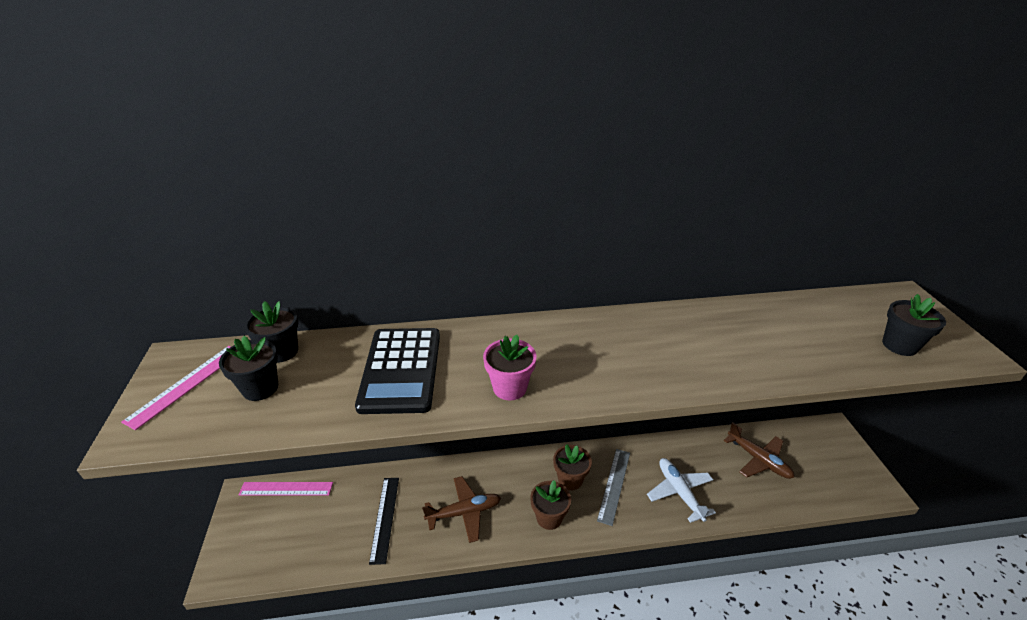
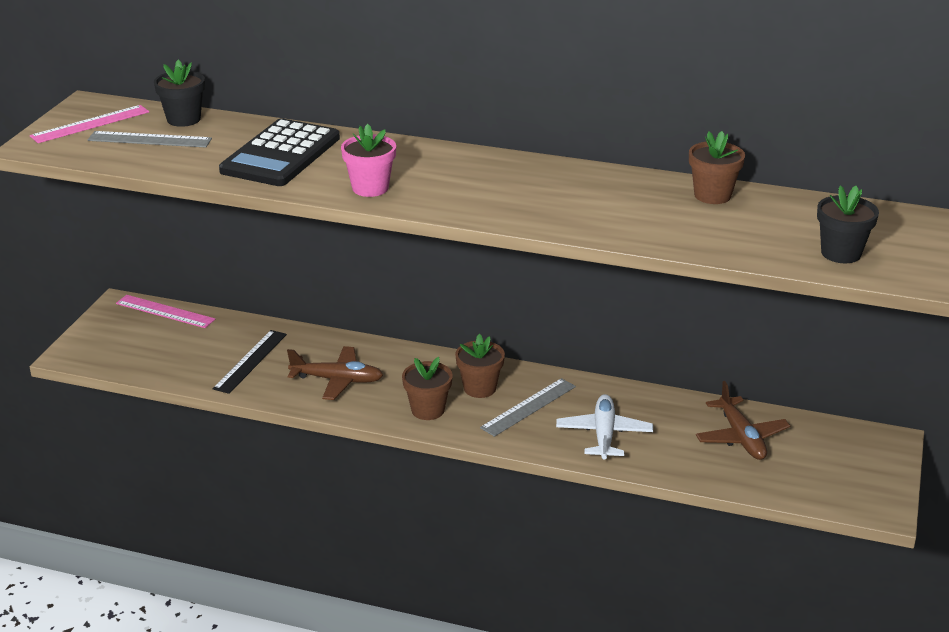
camera: 25 degrees right, 5 degrees down
black flower pot [219,336,278,401] -> grey ruler [87,131,212,148]
none -> brown flower pot [689,131,745,204]

